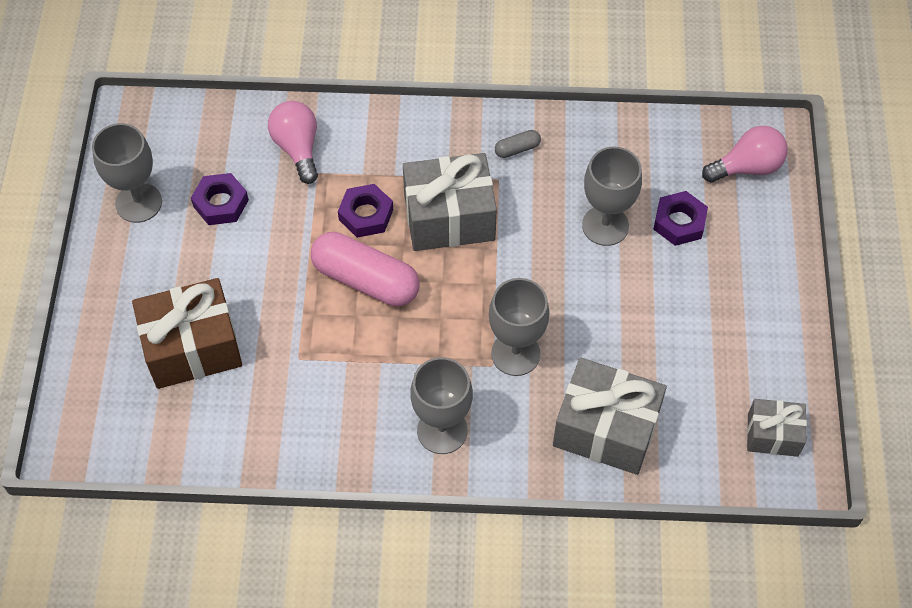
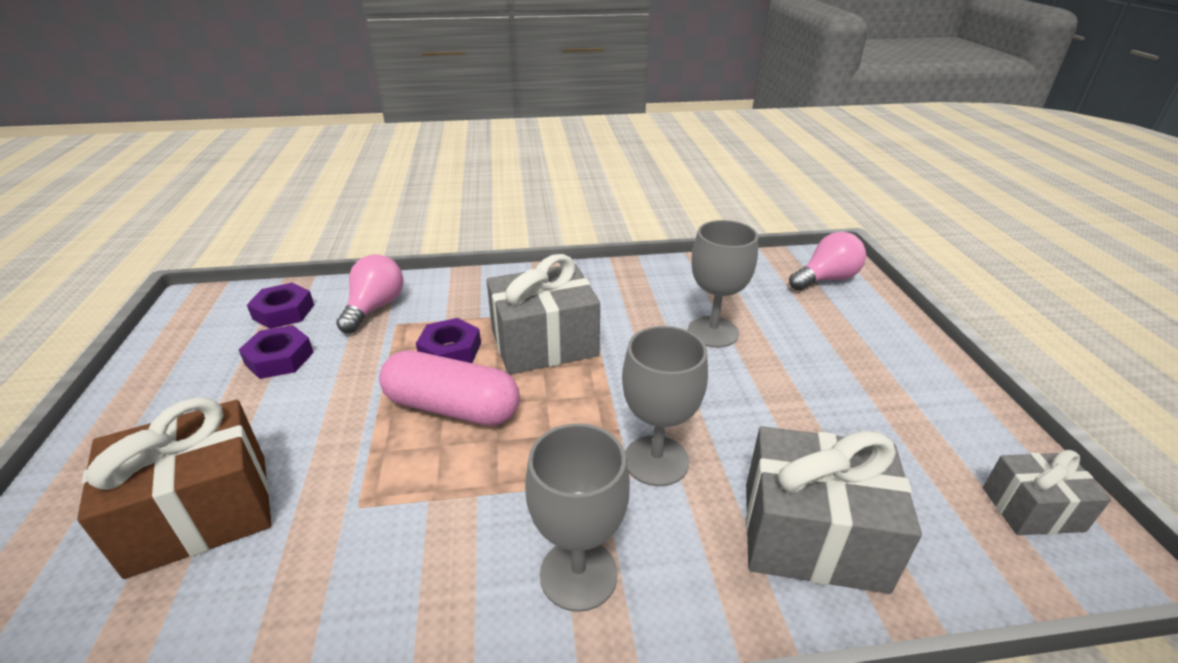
camera: 10 degrees left, 25 degrees down
grey goblet [92,123,162,223] -> none
pink light bulb [268,101,318,184] -> pink light bulb turned 45 degrees clockwise [336,254,403,333]
grey capsule [495,130,541,158] -> none
purple nut [653,191,708,246] -> purple nut moved to [247,283,314,329]

